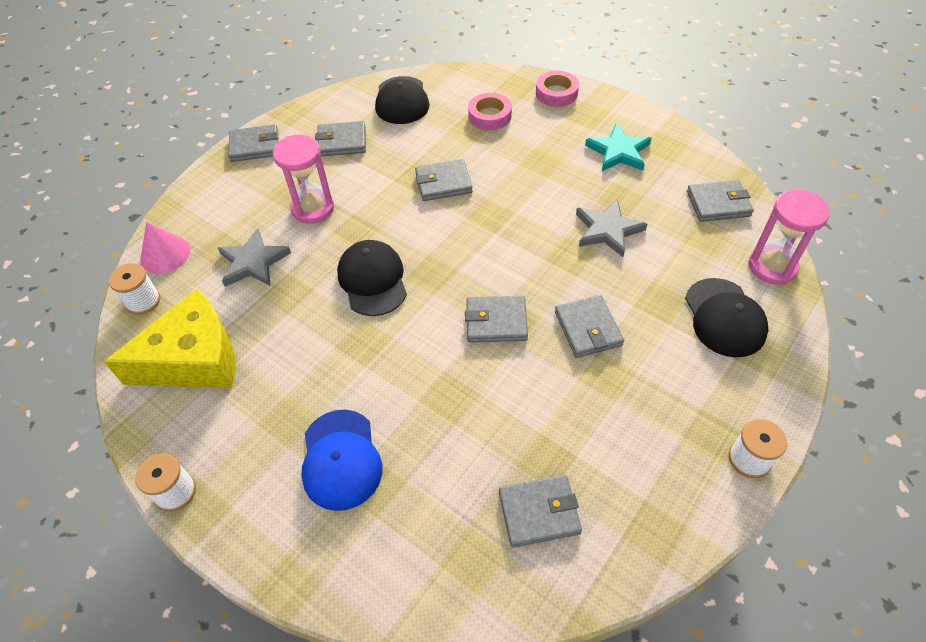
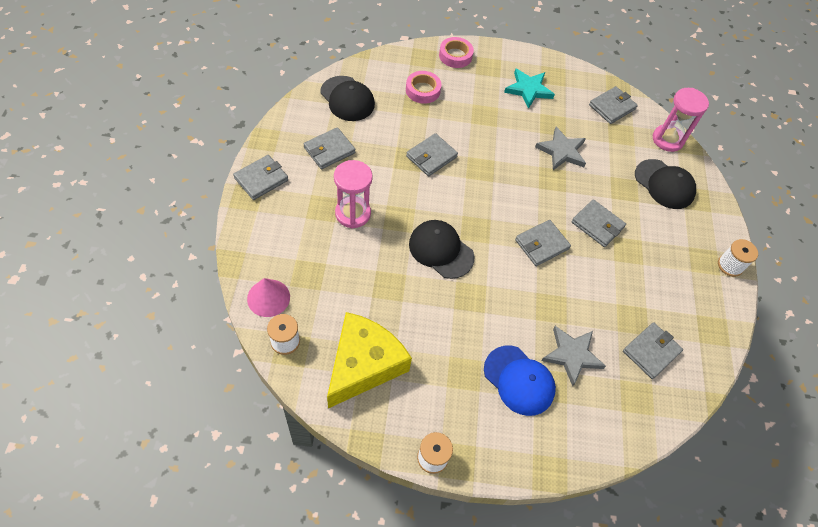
camera: 40 degrees left, 5 degrees up
grey star [218,228,291,287] -> grey star moved to [541,326,606,386]

